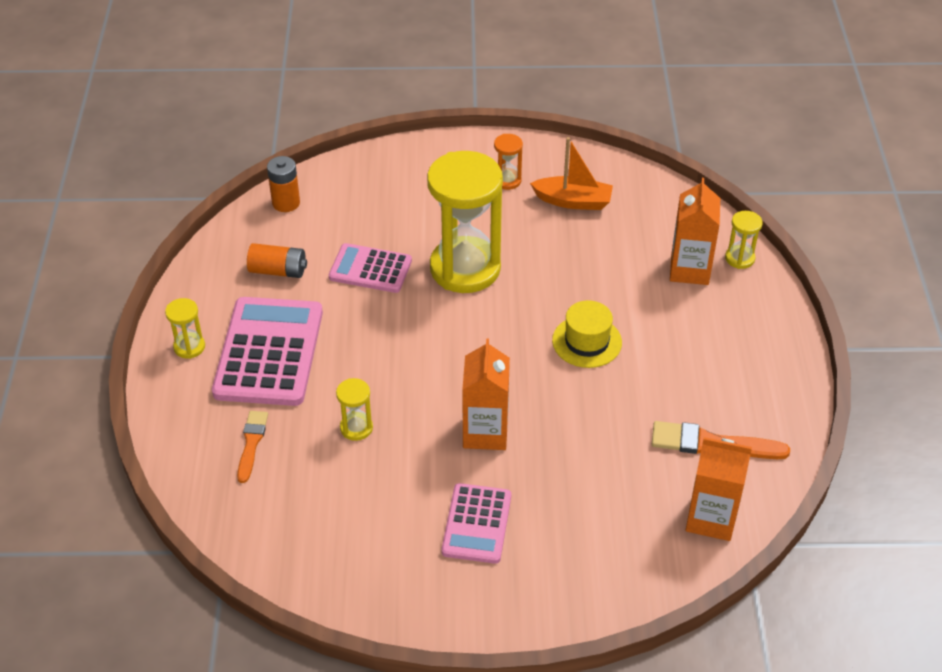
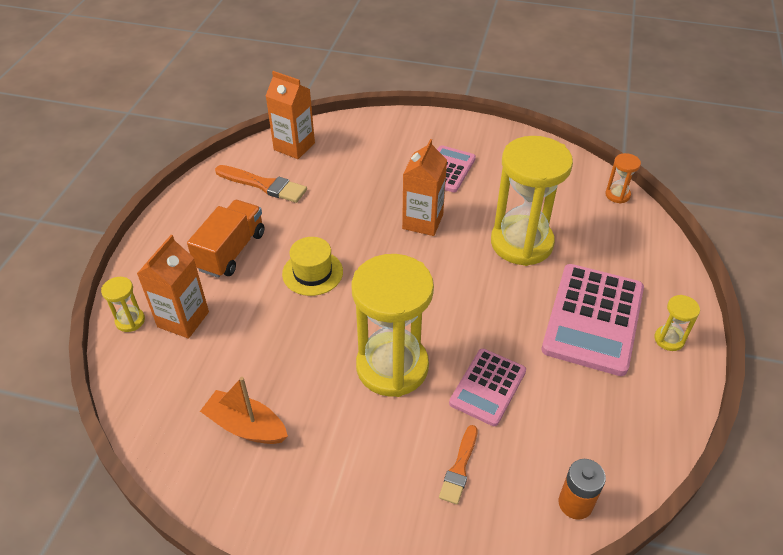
camera: 165 degrees left, 0 degrees up
orange brush [237,411,268,483] -> orange brush moved to [439,425,478,505]
orange battery [247,243,307,278] -> none
pink calculator [329,243,412,293] -> pink calculator turned 90 degrees clockwise [449,348,526,426]
yellow hourglass [336,378,373,441] -> yellow hourglass [491,136,573,266], size x2.38
orange hourglass [494,134,523,190] -> orange hourglass moved to [605,153,641,204]
none -> orange truck [187,200,265,278]

